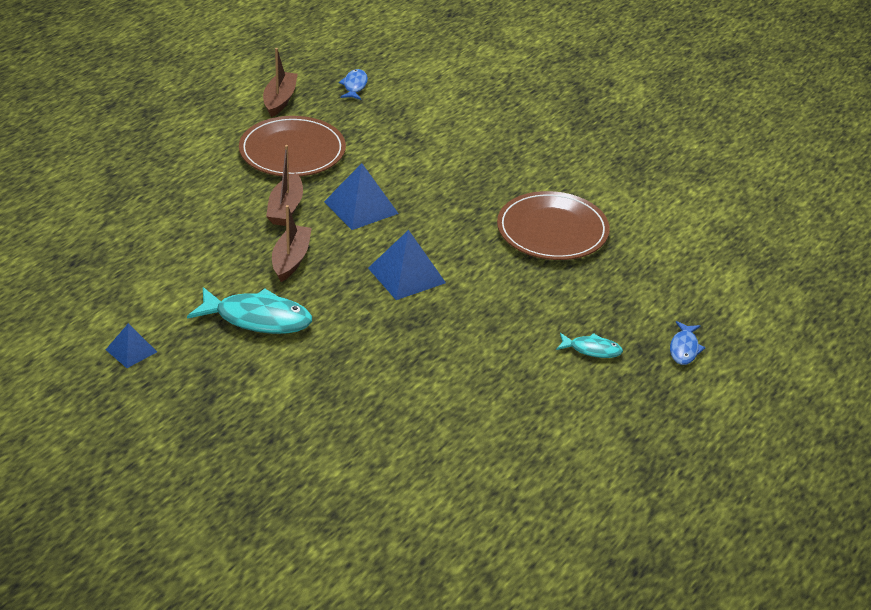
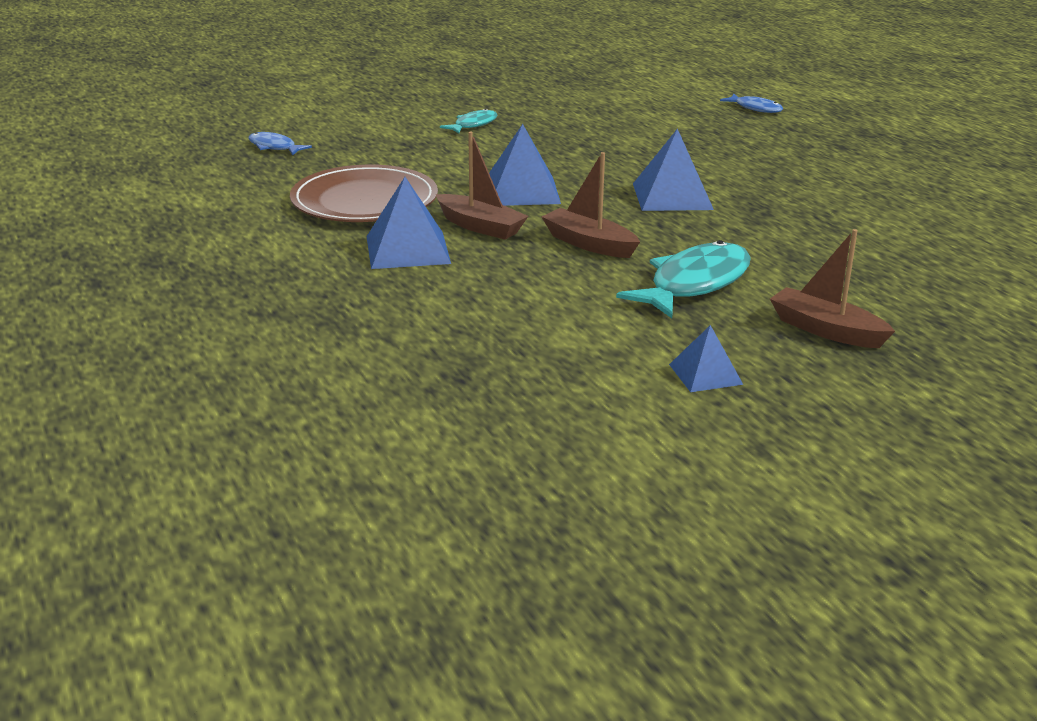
camera: 60 degrees left, 10 degrees down
brown boat [263,48,298,117] -> brown boat moved to [770,229,895,348]
brown plate [497,191,610,260] -> none
turquoise fish [556,333,623,358] -> turquoise fish moved to [440,109,497,134]
blue fish [670,321,706,365] -> blue fish moved to [720,94,783,113]
none -> blue pyramid [366,177,451,269]

